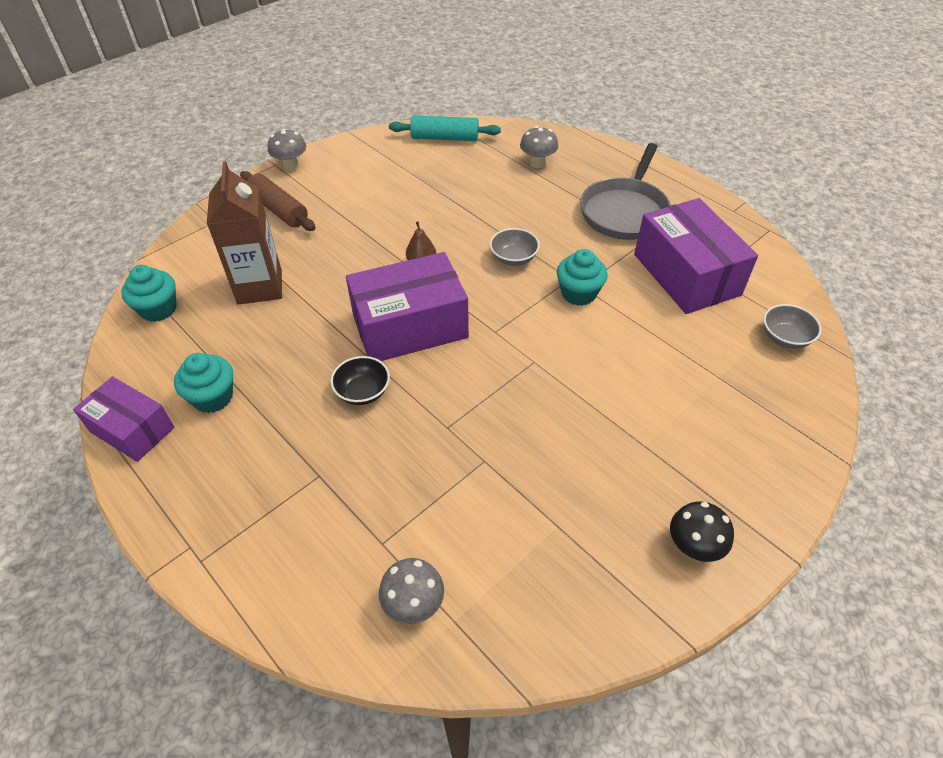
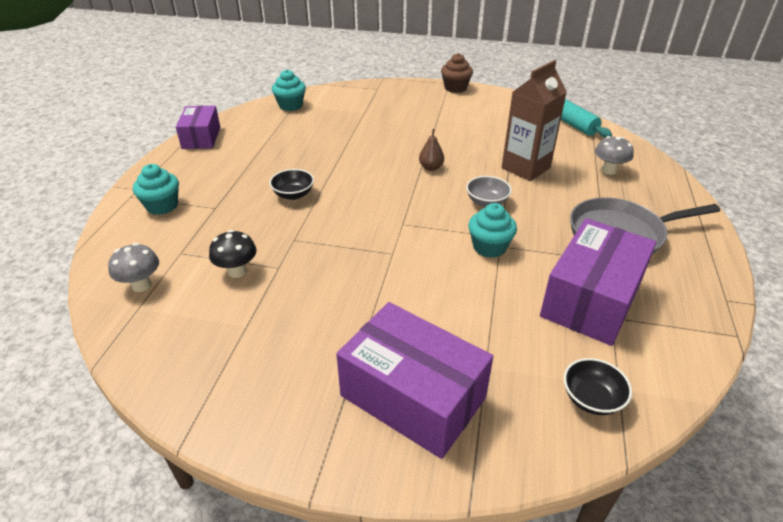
camera: 55 degrees right, 10 degrees down
turquoise cupcake [174,353,233,413] -> turquoise cupcake moved to [133,164,179,215]
brown carton [207,161,282,305] -> brown carton moved to [502,60,567,181]
brown rolling pin [240,171,315,231] -> none
grey mushroom [268,129,306,171] -> brown cupcake [441,53,473,93]
purple box [346,252,469,361] -> purple box moved to [336,302,493,459]
black mushroom [670,502,734,562] -> black mushroom moved to [209,230,256,278]
grey bowl [763,304,821,349] -> black bowl [564,358,632,415]

